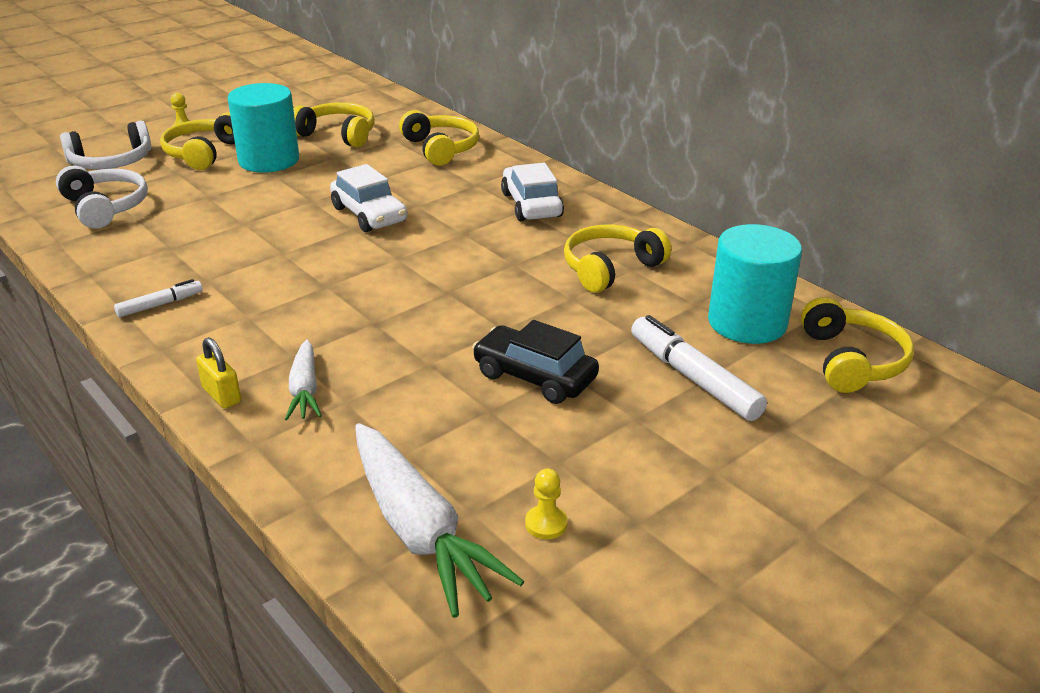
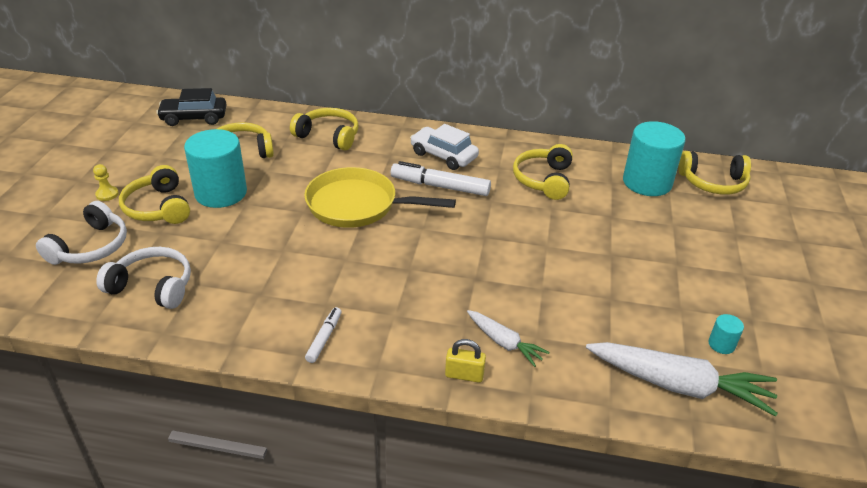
camera: 40 degrees left, 5 degrees up
white car [330,164,407,232] -> yellow pan [304,167,456,228]
black car [472,320,599,404] -> black car moved to [156,88,227,126]
yellow pawn [525,469,567,539] -> turquoise cylinder [708,314,744,354]
white marker [631,315,767,421] -> white marker moved to [391,161,491,196]
yellow headphones [801,297,914,393] -> yellow headphones turned 135 degrees clockwise [678,151,751,195]

